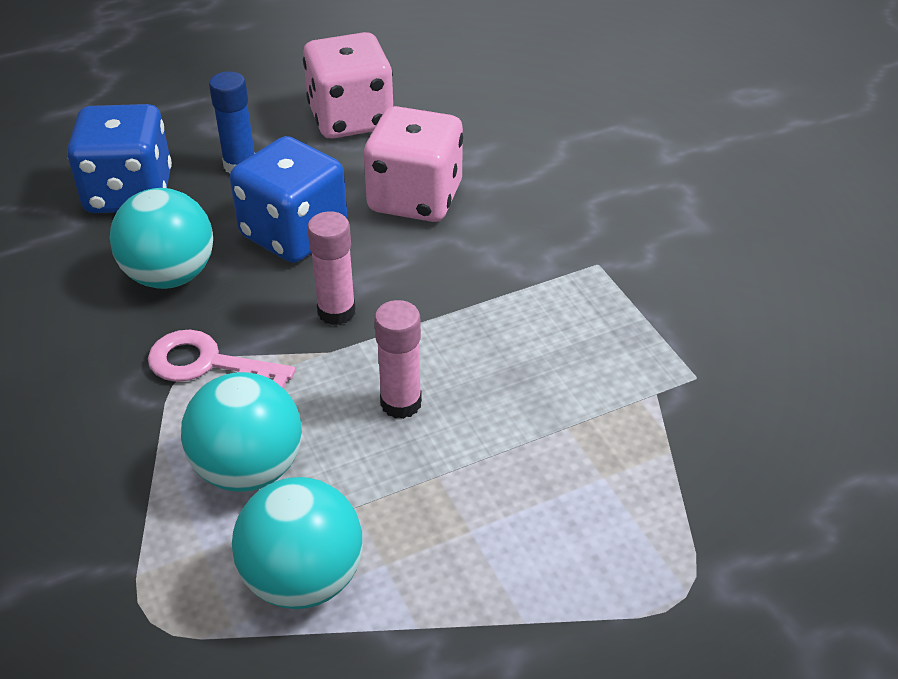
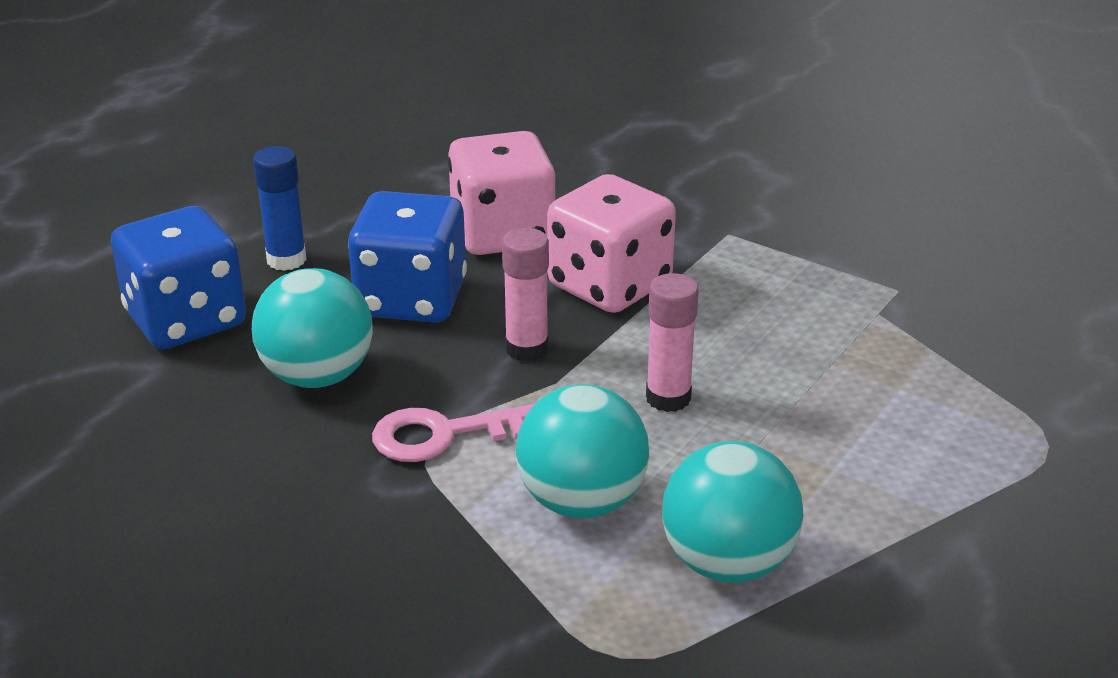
camera: 30 degrees left, 10 degrees down
pink dice [303,32,393,139] -> pink dice moved to [547,174,676,313]

